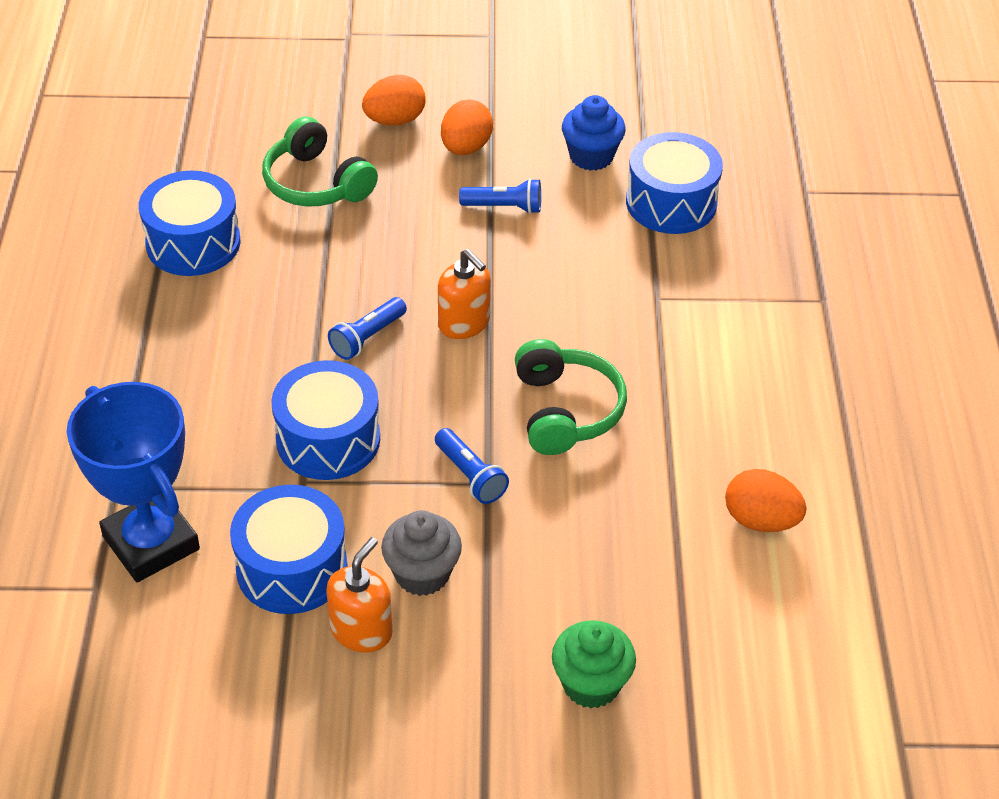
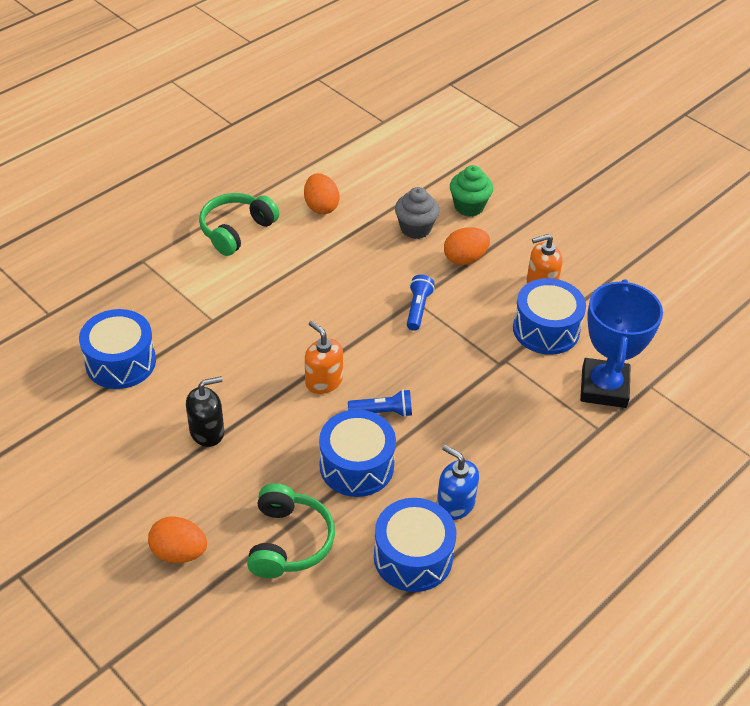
camera: 135 degrees left, 0 degrees up
blue drum [271,360,380,480] -> blue drum moved to [319,410,396,497]
grey cupcake [381,510,462,596] -> grey cupcake moved to [395,187,439,239]
orange soap dispenser [438,249,491,339] -> orange soap dispenser turned 45 degrees counterclockwise [305,321,343,394]
orange egg [441,100,493,155] -> orange egg moved to [444,227,490,265]
blue flashlight [459,178,541,214] -> black soap dispenser [186,376,224,447]
green headphones [515,339,627,455] -> green headphones moved to [199,193,279,256]
blue cupcake [562,95,626,171] -> none
none -> blue soap dispenser [437,445,479,520]

